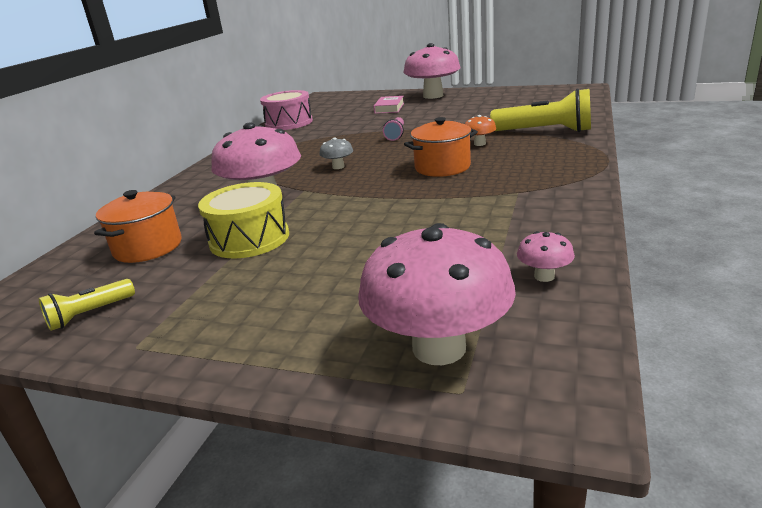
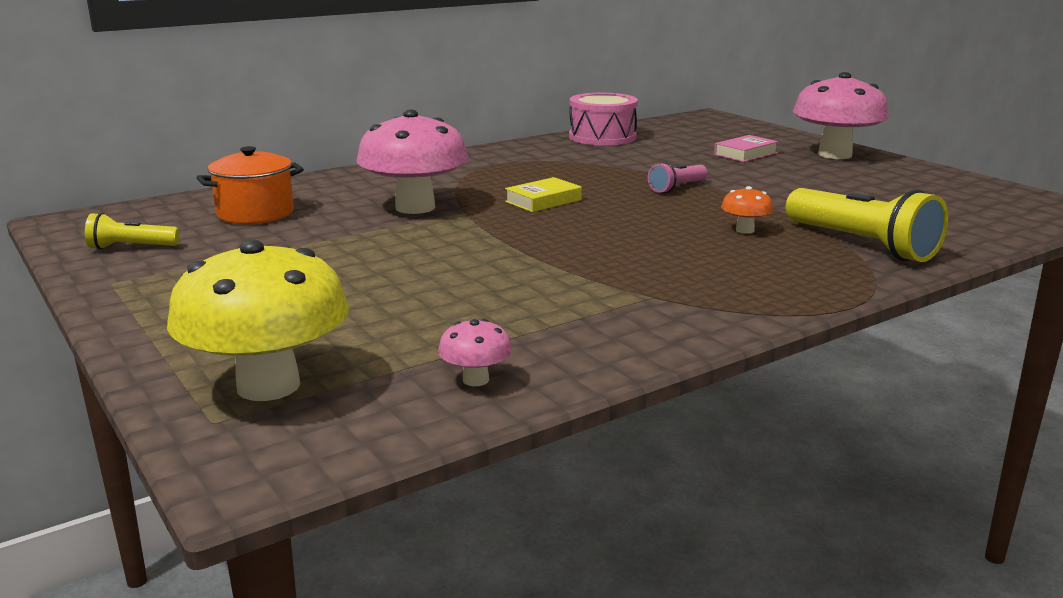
camera: 35 degrees right, 5 degrees down
yellow drum [198,182,289,258] -> none
grey mushroom [320,137,353,169] -> yellow book [505,177,582,212]
pink mushroom [358,223,516,365] -> yellow mushroom [167,240,349,401]
orange pot [404,117,478,177] -> none

